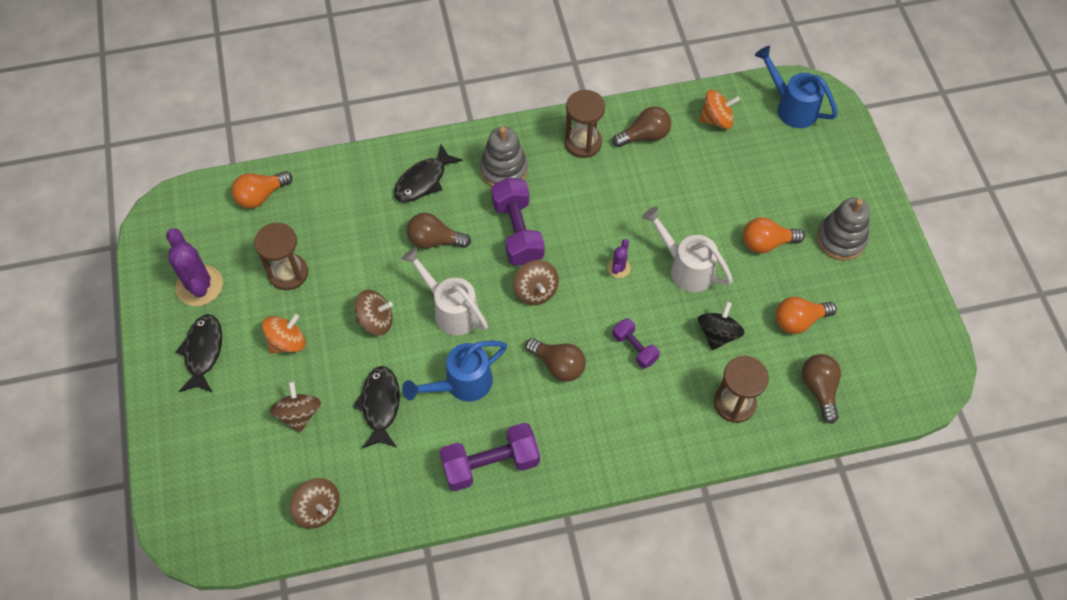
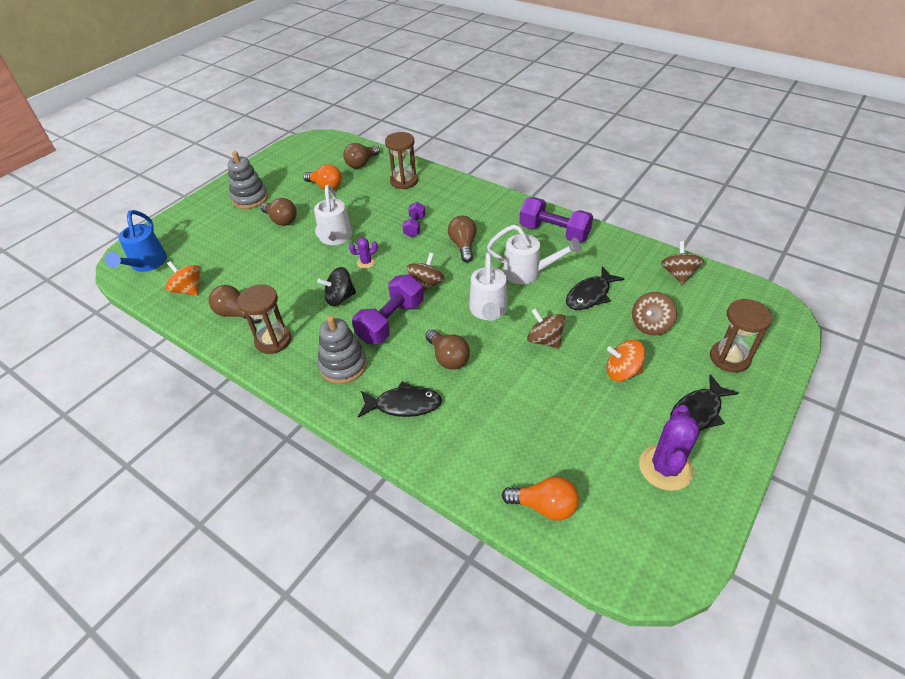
camera: 130 degrees left, 15 degrees down
brown hourglass [254,222,308,290] -> brown hourglass moved to [710,299,772,373]
blue watering can [402,341,507,401] -> white watering can [487,225,581,284]
black spinning top [698,302,745,350] -> black spinning top moved to [317,267,356,306]
orange light bulb [743,217,805,253] -> brown light bulb [260,198,297,226]

